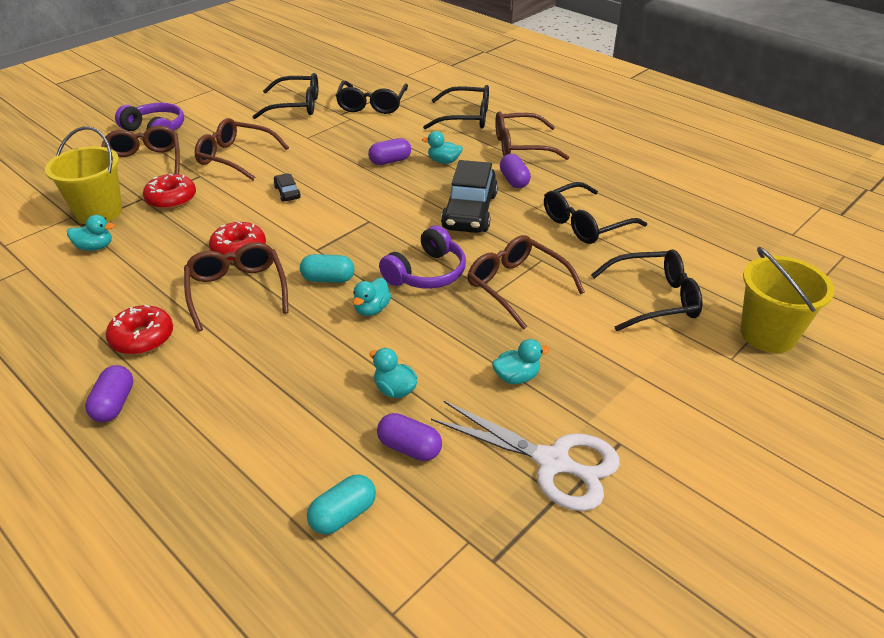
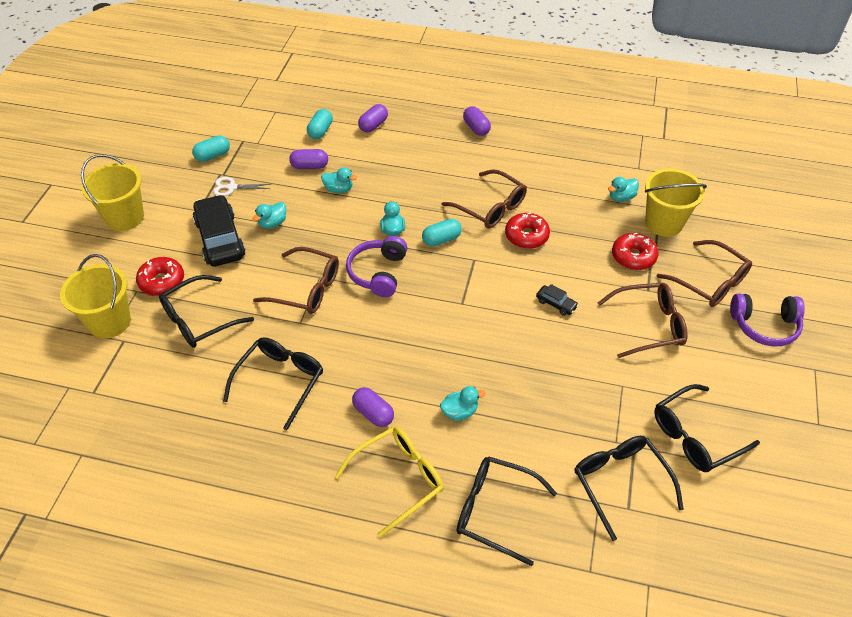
camera: 150 degrees right, 10 degrees up
red donut [106,305,173,355] -> red donut moved to [136,257,184,296]
purple capsule [368,138,411,165] -> purple capsule moved to [358,104,388,132]
black glasses [423,85,489,129] -> black glasses turned 45 degrees clockwise [457,456,557,566]
white scissors [431,401,620,511] -> white scissors [213,177,270,196], size x0.52
black car [441,160,498,233] -> black car moved to [193,194,245,267]
brown glasses [495,111,569,160] -> yellow glasses [335,427,444,538]
none -> yellow bucket [81,154,144,231]
none -> turquoise capsule [192,135,230,162]

